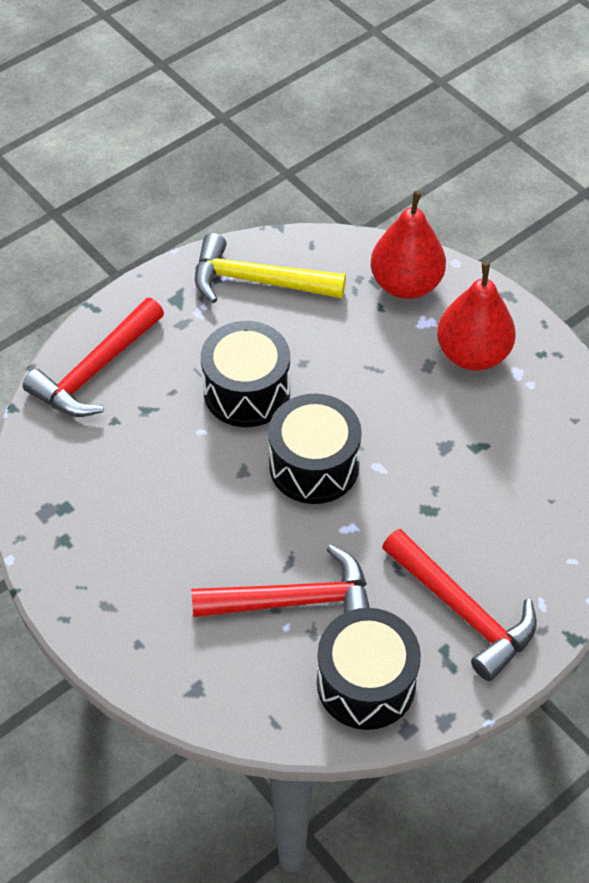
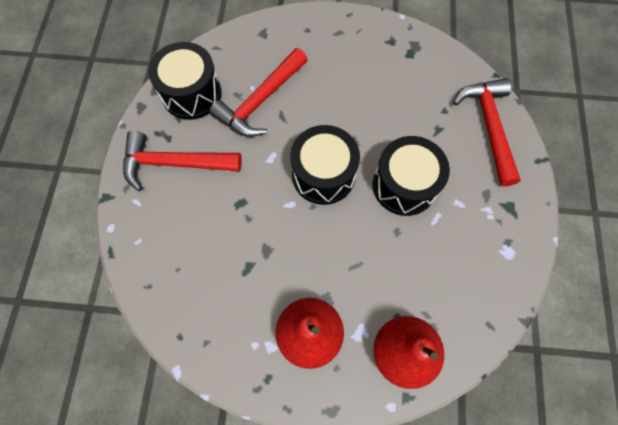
camera: 135 degrees right, 15 degrees up
yellow hammer [195,233,346,303] -> none

